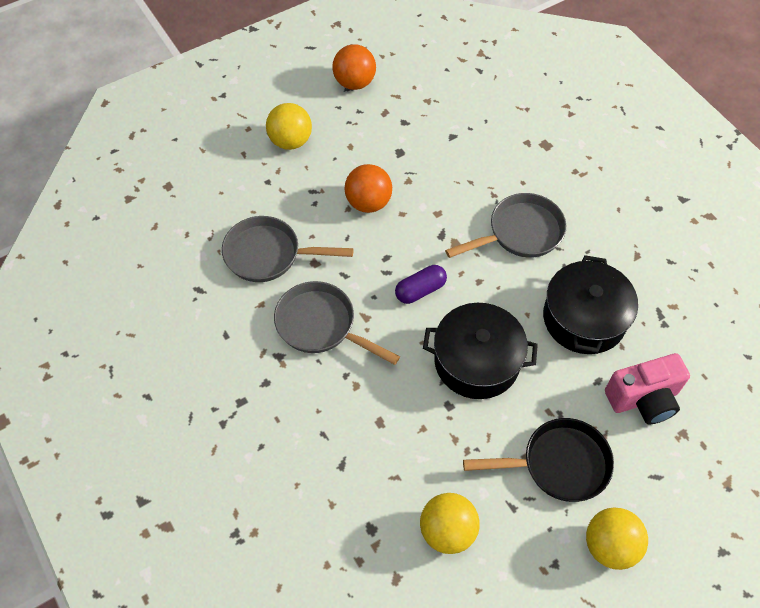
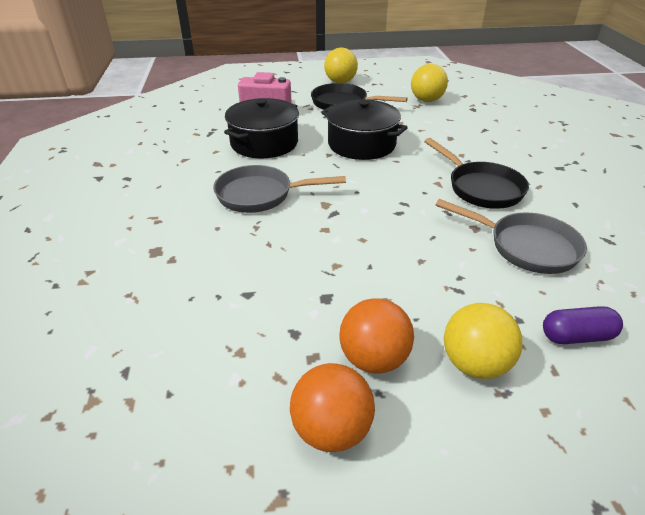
camera: 155 degrees left, 20 degrees down
grey pan [274,281,400,365] -> black pan [424,138,529,209]
orange ball [345,164,392,213] -> orange ball moved to [339,298,414,374]
purple capsule [395,265,447,304] -> purple capsule moved to [543,306,623,344]

